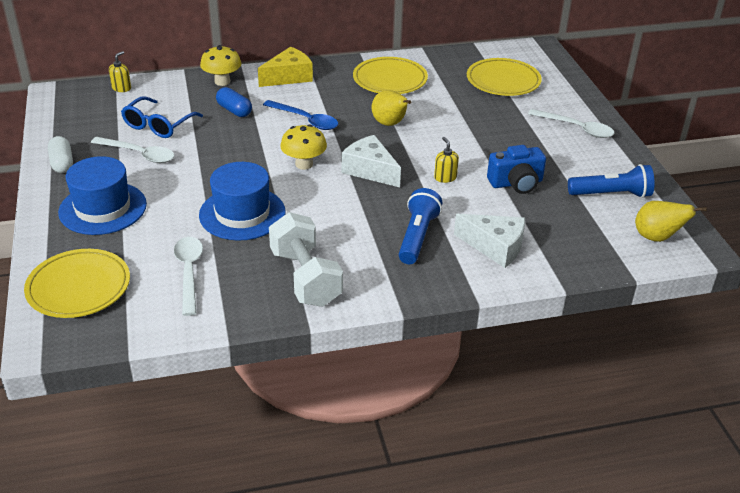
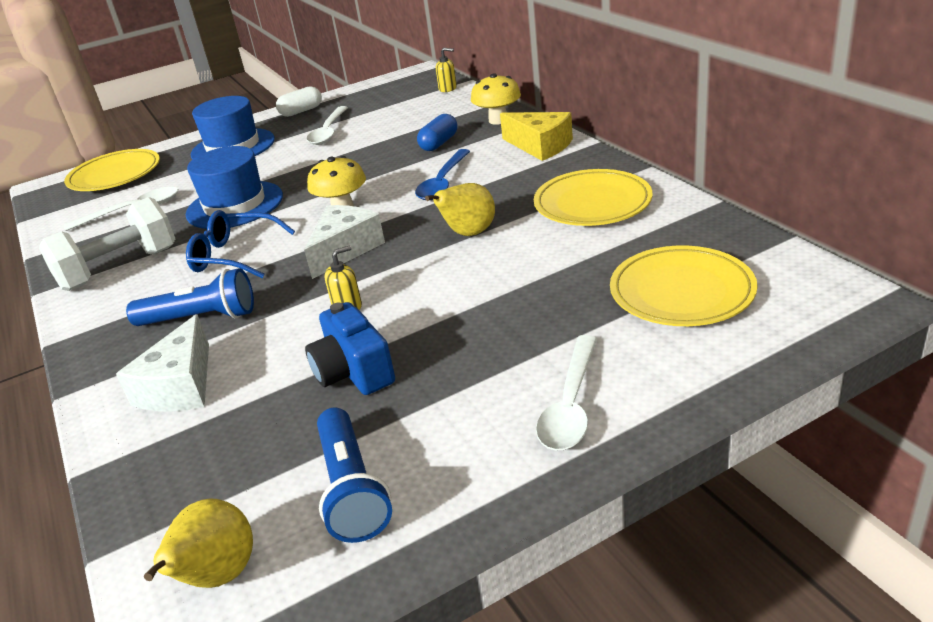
camera: 80 degrees right, 5 degrees down
blue glasses [121,96,203,138] -> blue glasses moved to [186,210,295,278]

